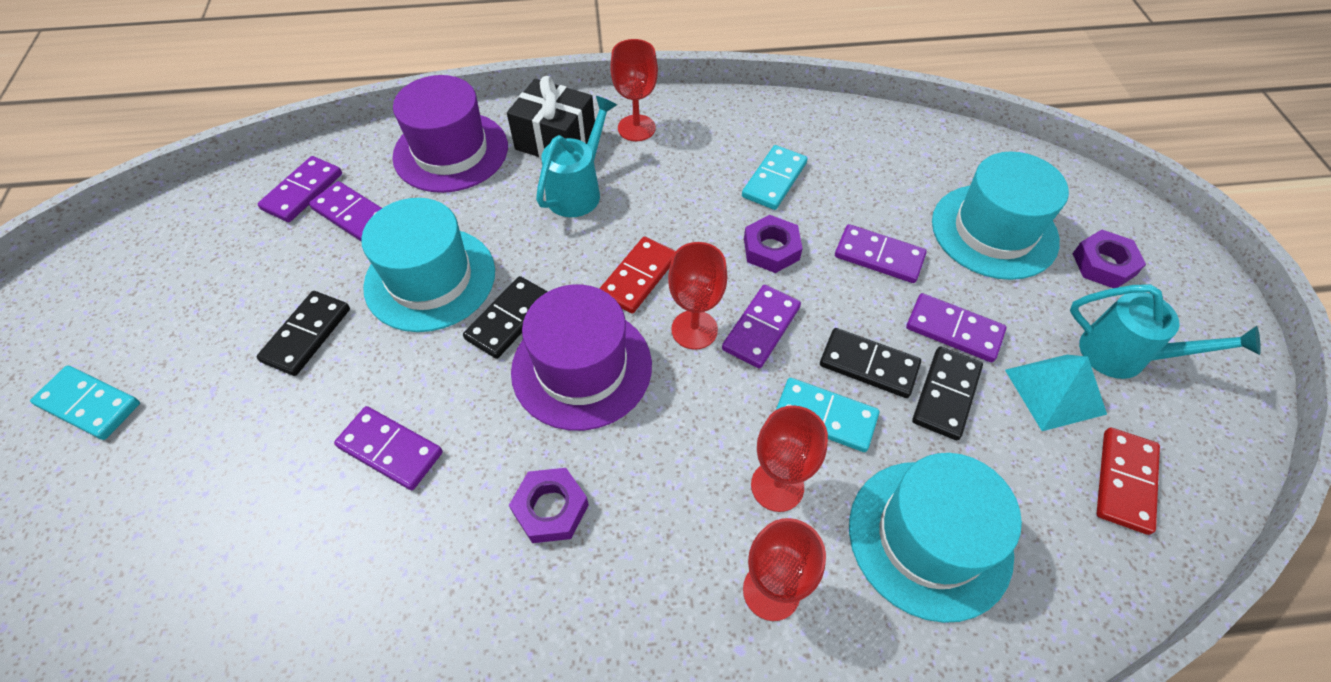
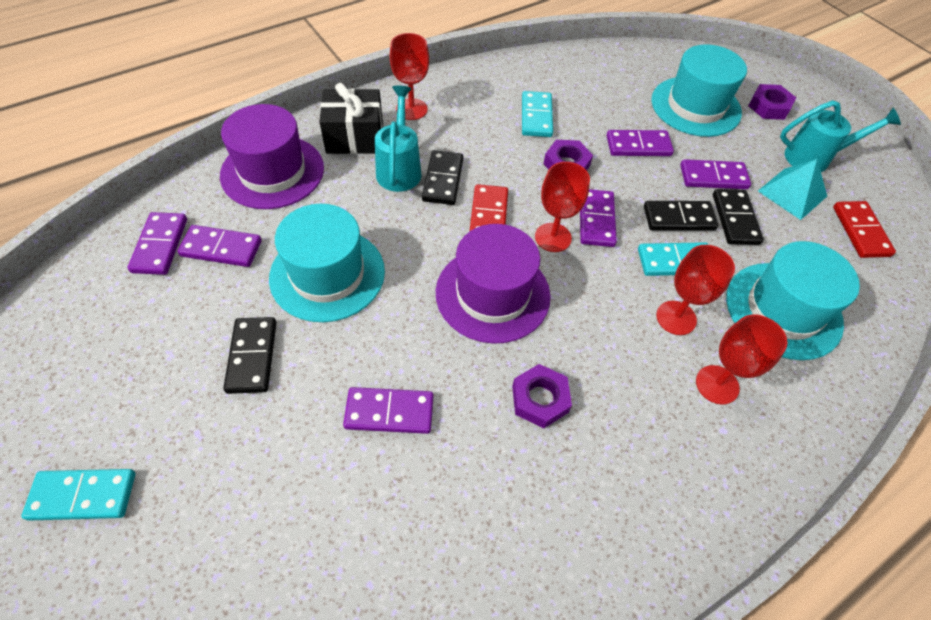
camera: 30 degrees left, 0 degrees up
black domino [463,276,548,359] -> black domino moved to [422,150,464,205]

